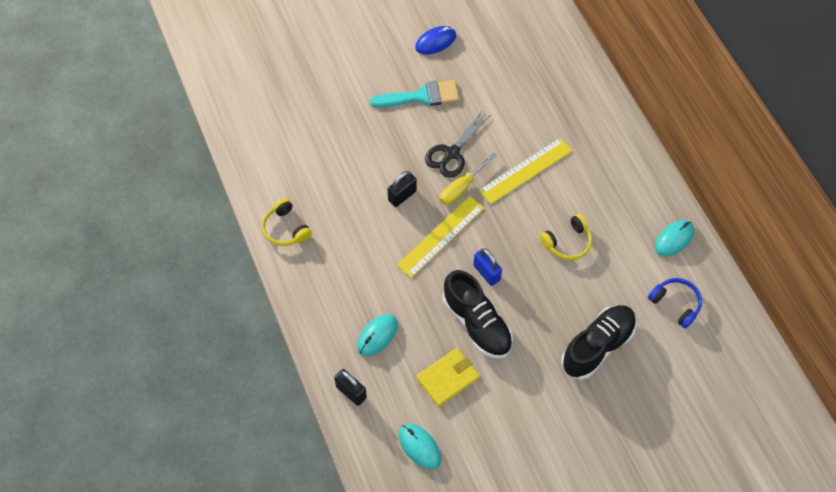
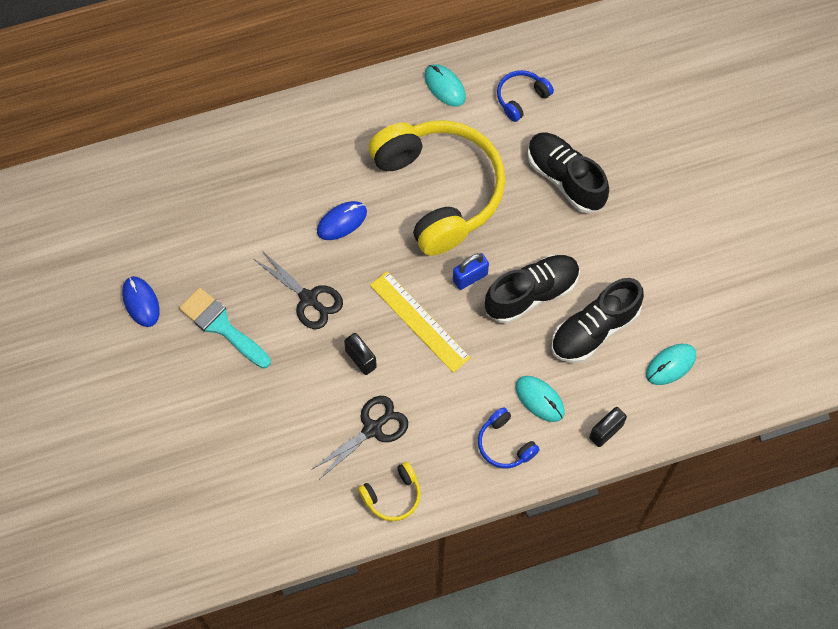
camera: 85 degrees left, 5 degrees up
turquoise brush [370,80,459,108] -> turquoise brush turned 45 degrees counterclockwise [179,287,271,368]
yellow wallet [416,348,480,407] -> black shoe [551,278,644,363]
yellow screwdriver [440,152,497,205] -> none
yellow ruler [479,138,573,204] -> blue mouse [317,201,367,240]
yellow headphones [540,214,592,260] -> yellow headphones [369,120,505,256], size x2.47
none -> black scissors [311,396,408,479]
none -> blue headphones [478,407,540,468]

